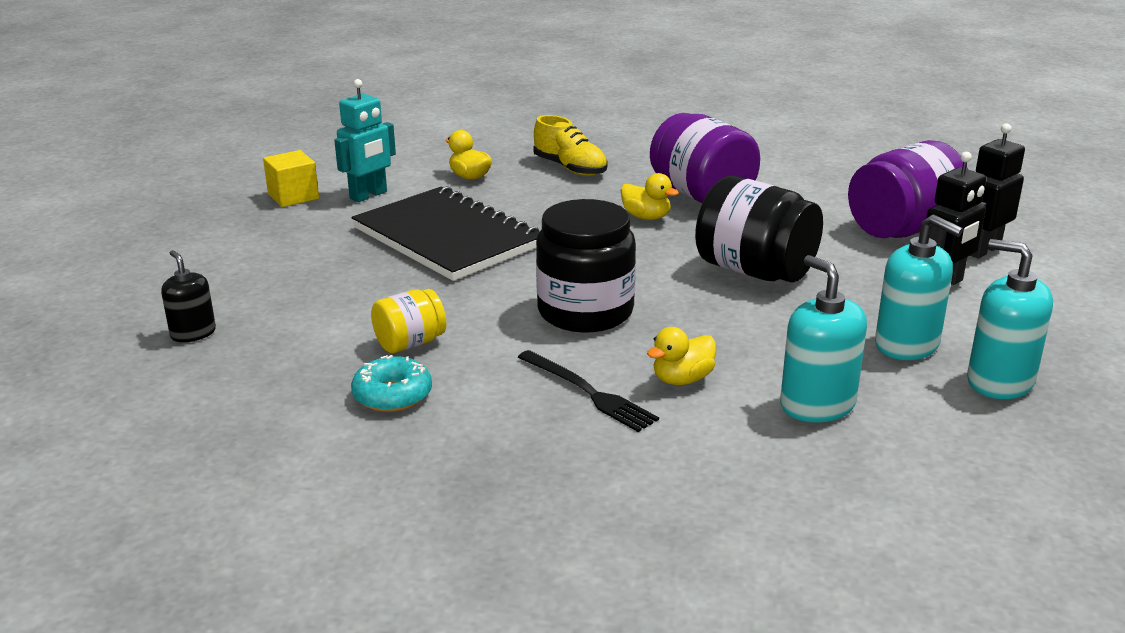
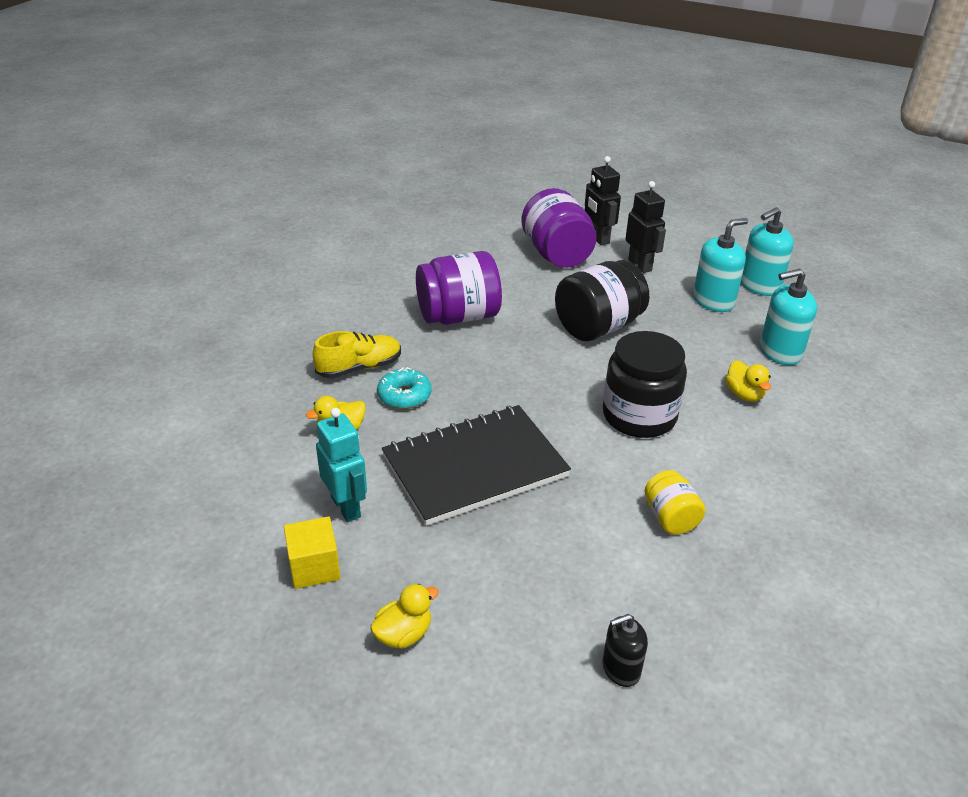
camera: 75 degrees left, 10 degrees up
turquoise donut [351,355,432,412] -> turquoise donut moved to [377,367,432,409]
black fork [518,350,659,432] -> none
yellow duck [621,173,679,220] -> yellow duck moved to [370,584,439,649]

